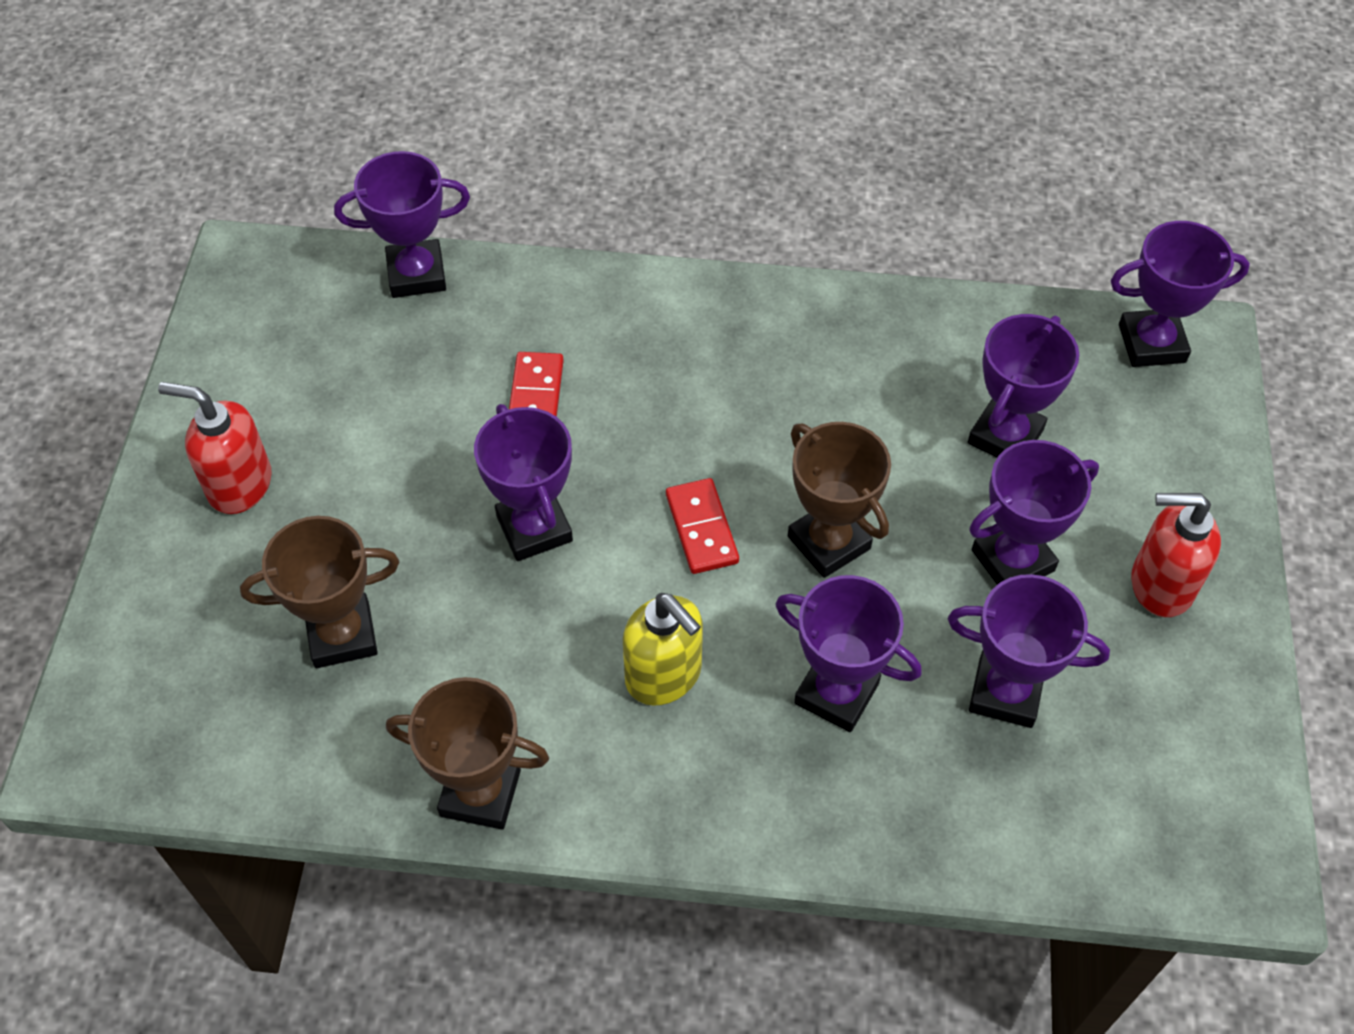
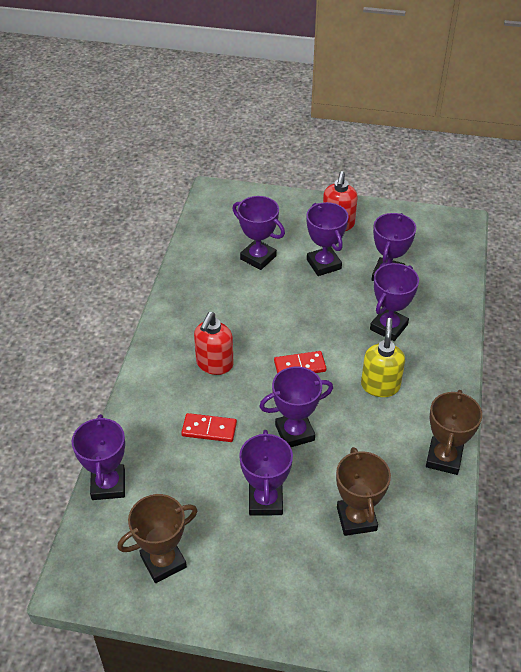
camera: 85 degrees left, 10 degrees down
red soap dispenser [158,382,272,514] -> red soap dispenser moved to [194,312,234,375]
yellow soap dispenser [623,593,703,706] -> yellow soap dispenser turned 45 degrees counterclockwise [361,318,405,397]
brown trophy [788,422,891,578] -> brown trophy moved to [117,494,198,583]
purple trophy [1111,221,1250,367] -> purple trophy moved to [239,430,293,516]

